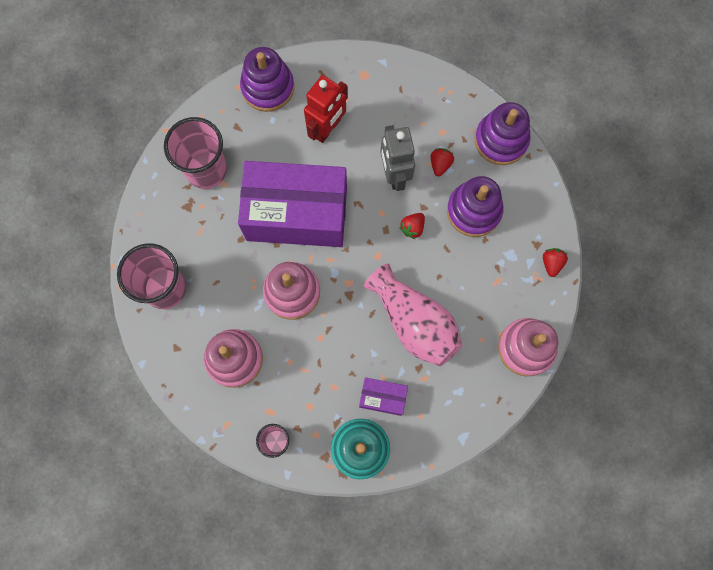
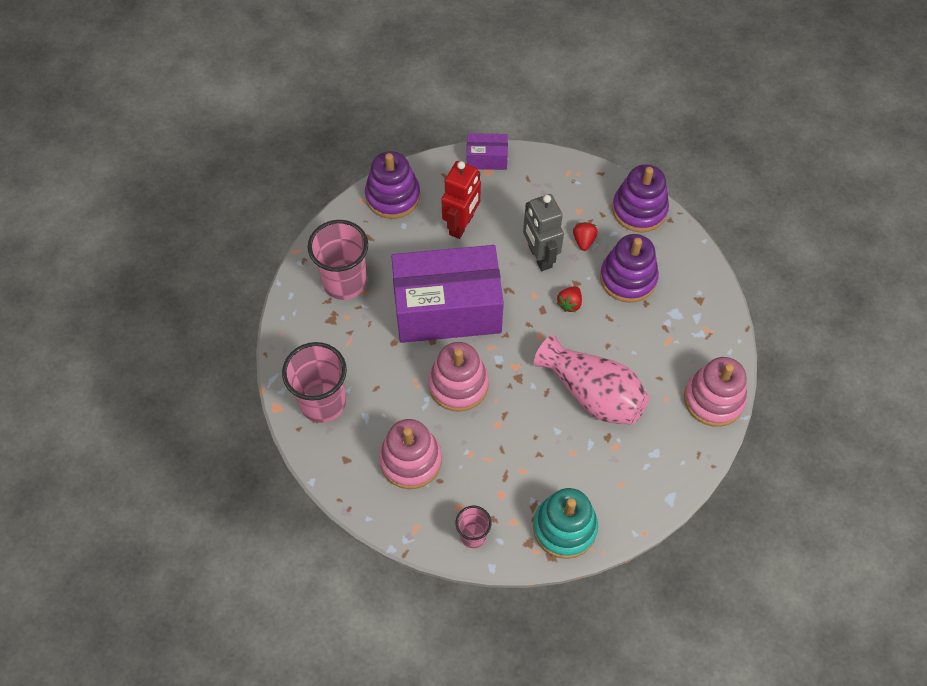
camera: 10 degrees left, 15 degrees down
purple box [359,377,408,416] -> purple box moved to [467,133,508,170]
red strawberry [543,248,568,277] -> none

